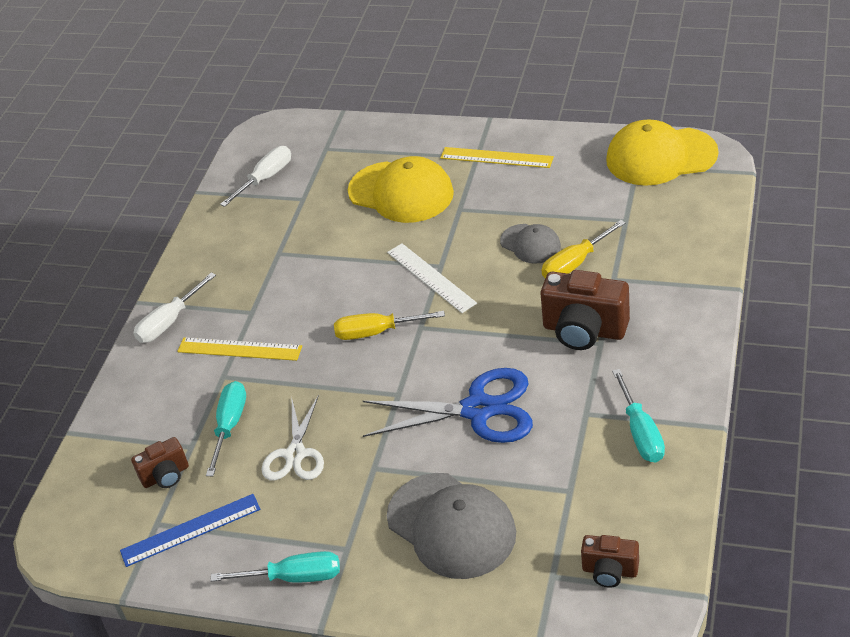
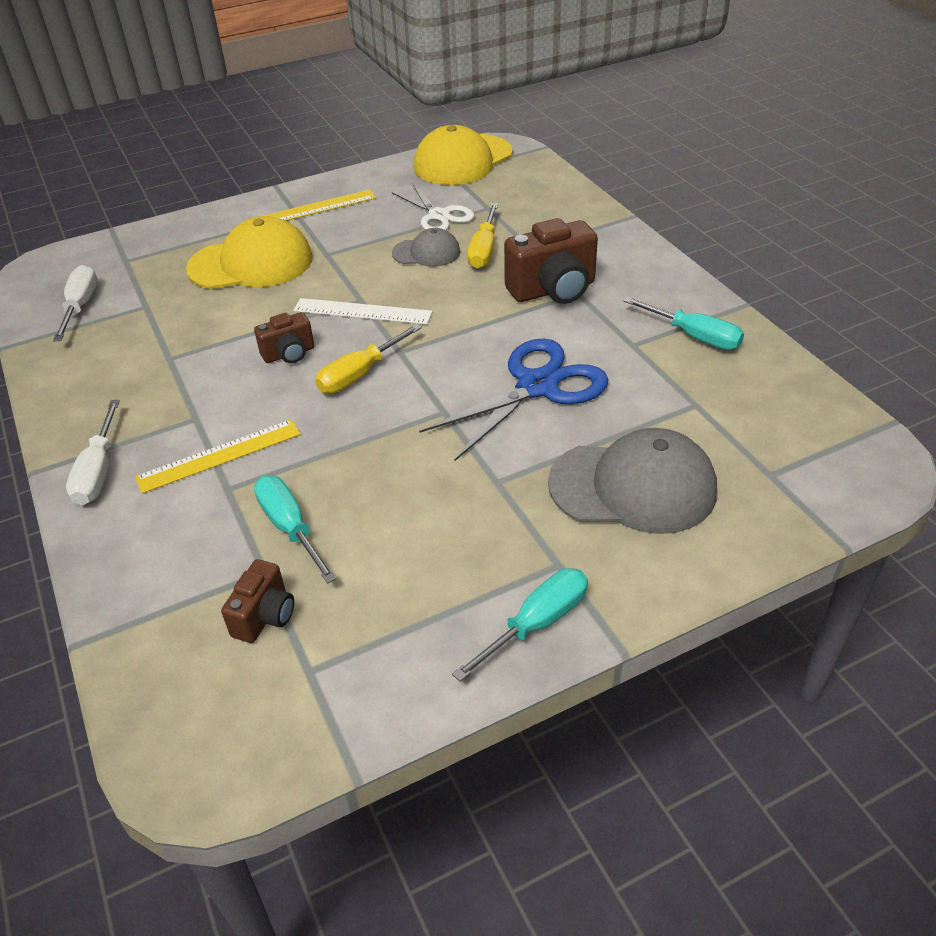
camera: 45 degrees left, 0 degrees up
blue ruler [120,494,261,567] -> none
white scissors [261,395,324,481] -> white scissors moved to [392,183,474,230]
brown camera [581,535,639,588] -> brown camera moved to [254,312,314,363]

